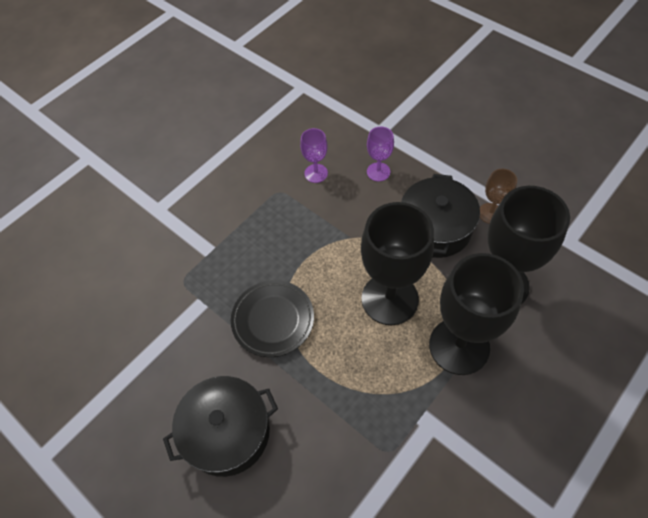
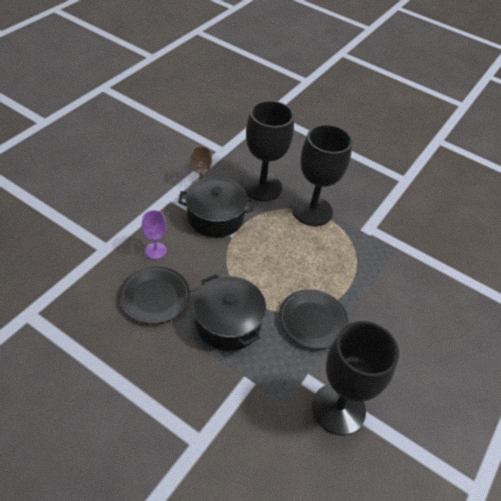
camera: 105 degrees left, 10 degrees down
black pot [163,376,278,477] -> black pot moved to [194,274,266,351]
purple goblet [300,128,328,183] -> black plate [119,266,190,324]
black goblet [361,202,434,325] -> black goblet moved to [312,321,399,435]

